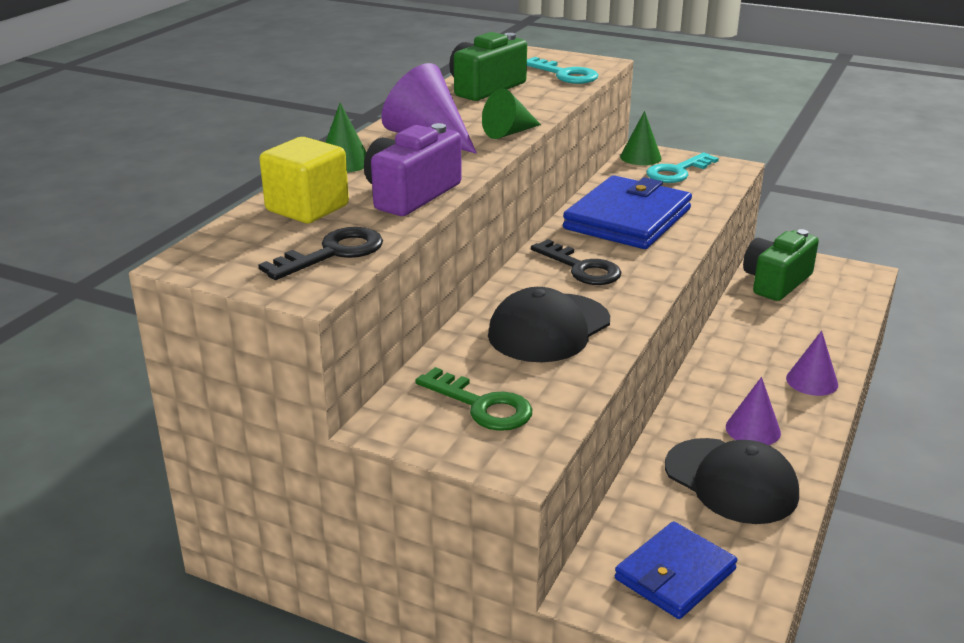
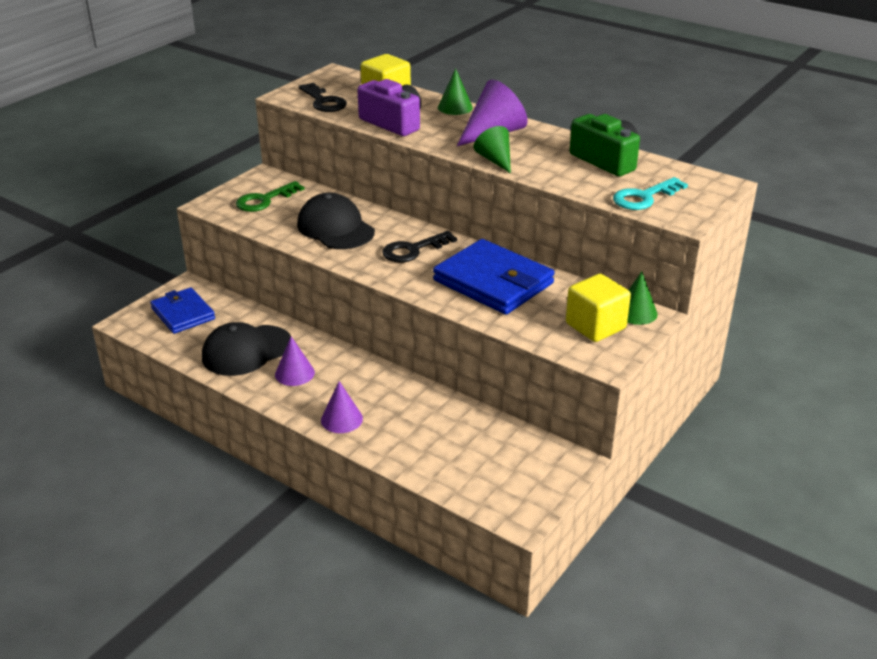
camera: 100 degrees right, 5 degrees up
turquoise key [646,152,719,183] -> yellow cube [566,274,631,342]
green camera [743,229,819,301] -> none

